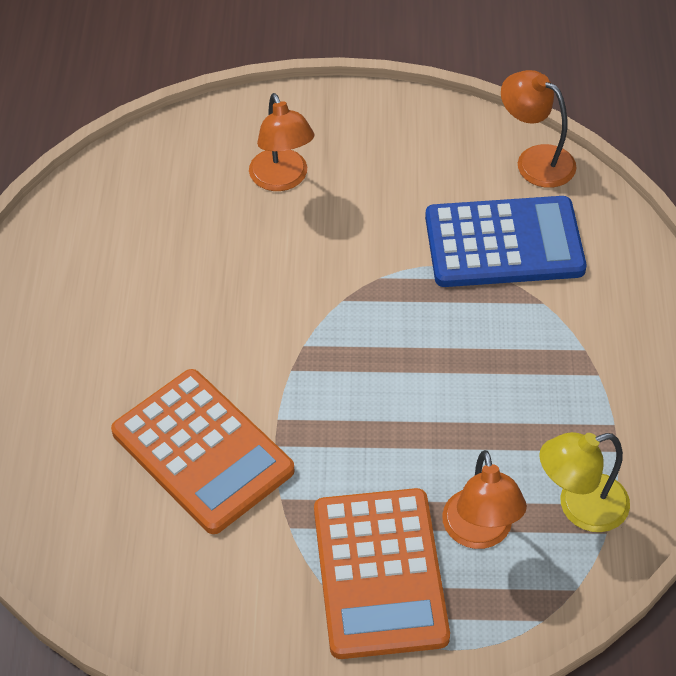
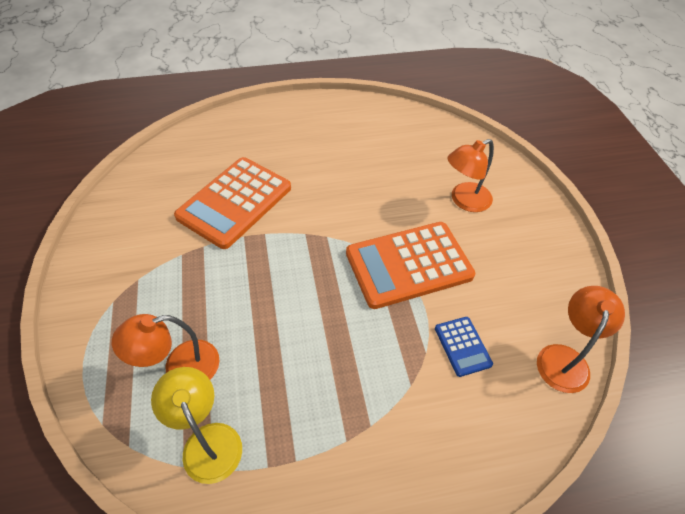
camera: 75 degrees right, 0 degrees up
orange calculator [314,488,450,659] -> orange calculator moved to [346,222,475,309]
blue calculator [425,196,587,287] -> blue calculator [435,317,493,377], size x0.46

